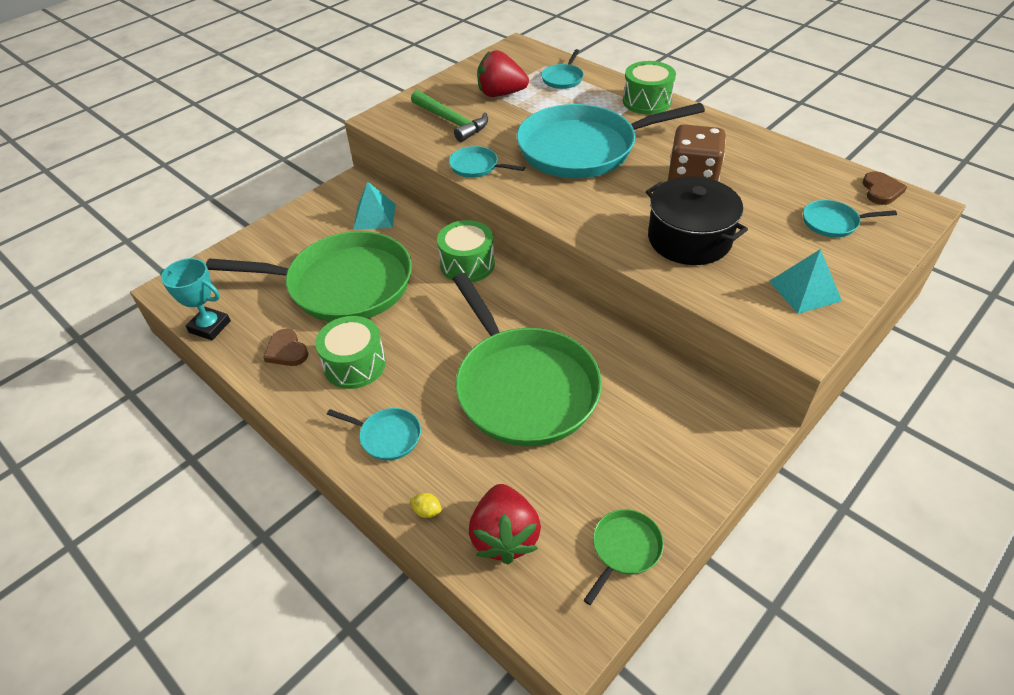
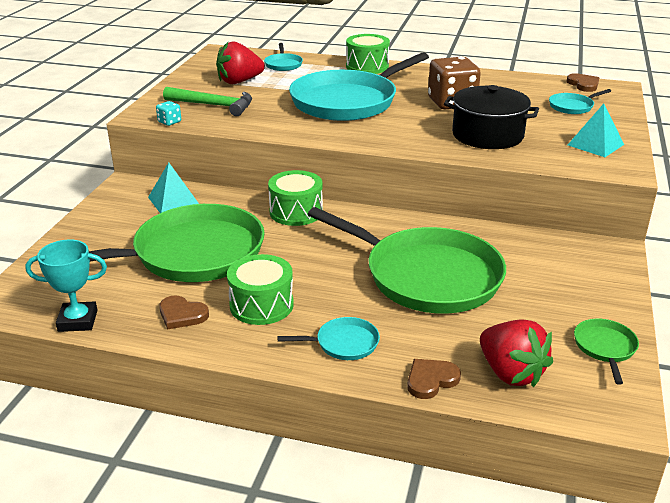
camera: 30 degrees left, 15 degrees down
yellow lemon [410,493,442,518] -> brown heart [407,359,461,399]
turquoise pan [449,146,525,178] -> none
none -> turquoise dice [156,101,181,126]

